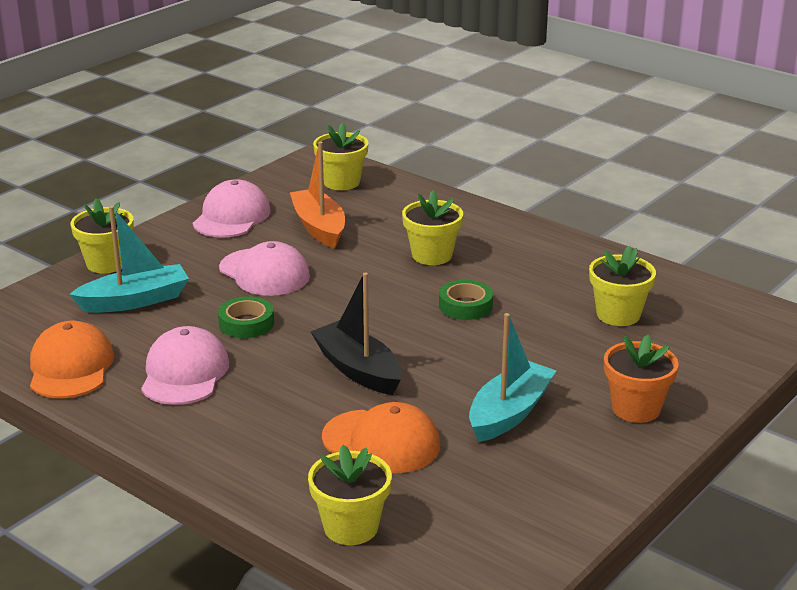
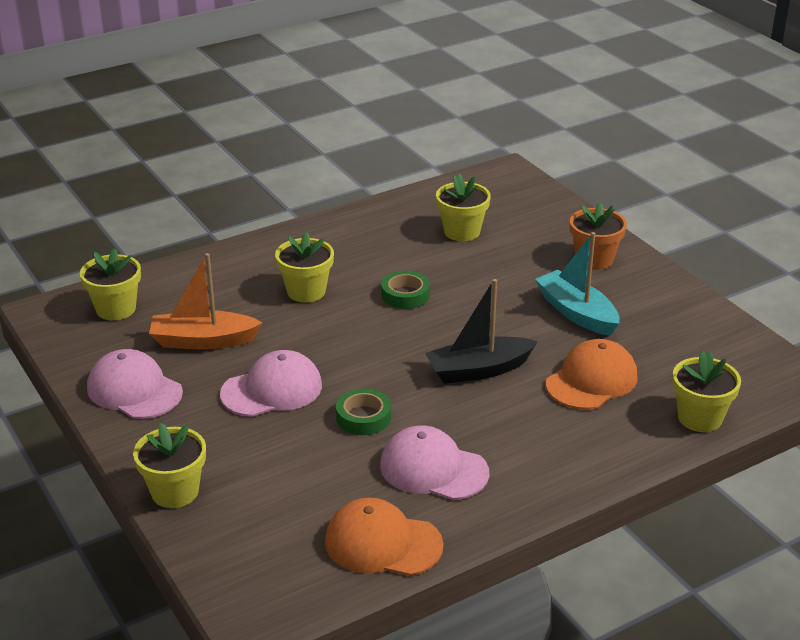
camera: 70 degrees left, 5 degrees up
turquoise boat [69,206,189,313] -> none

